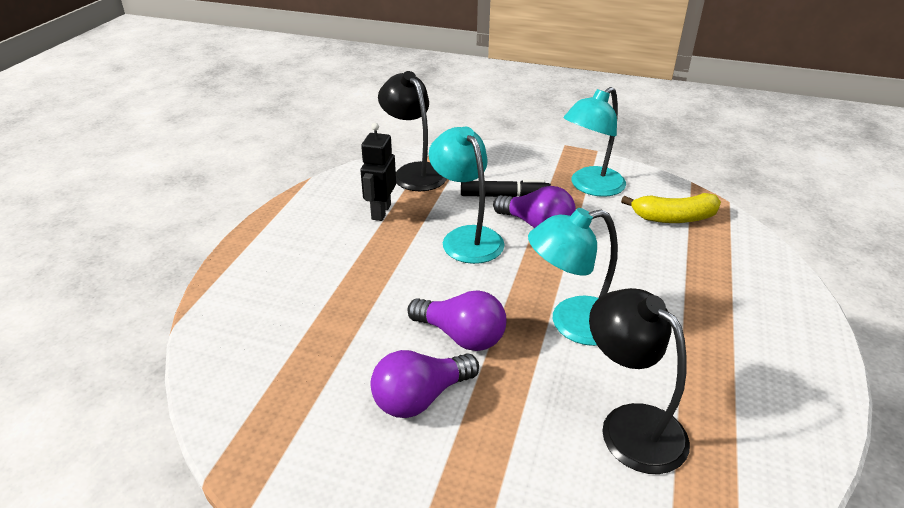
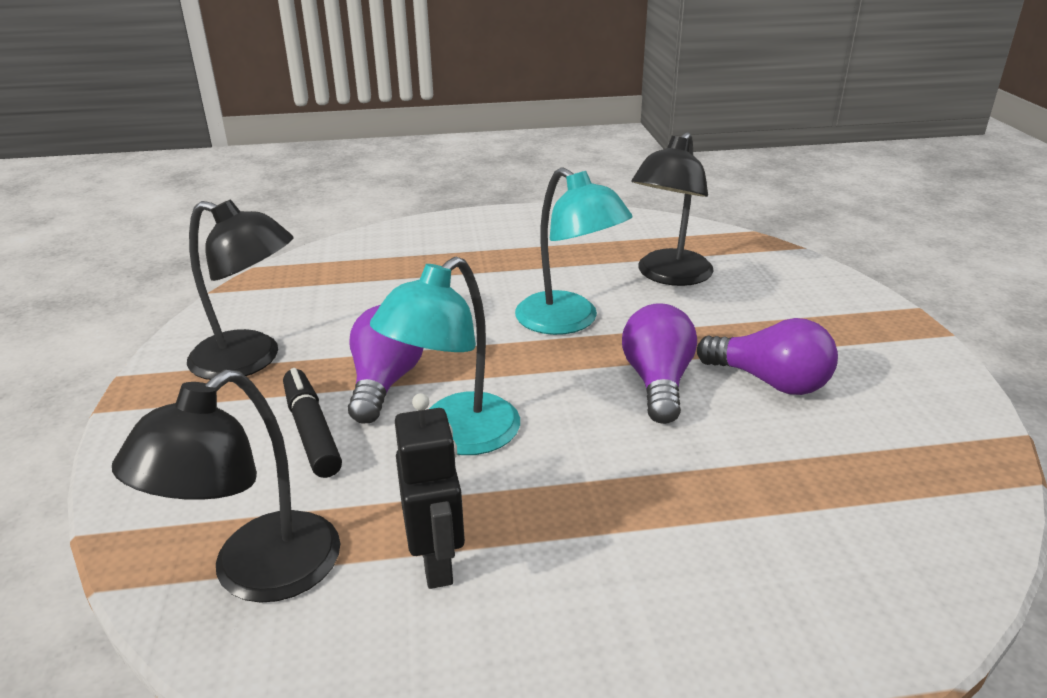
camera: 115 degrees left, 5 degrees down
black robot [360,123,396,221] -> black robot turned 90 degrees counterclockwise [395,393,465,589]
turquoise lamp [564,87,626,197] -> black lamp [187,199,294,380]
yellow banana [621,193,721,223] -> none

